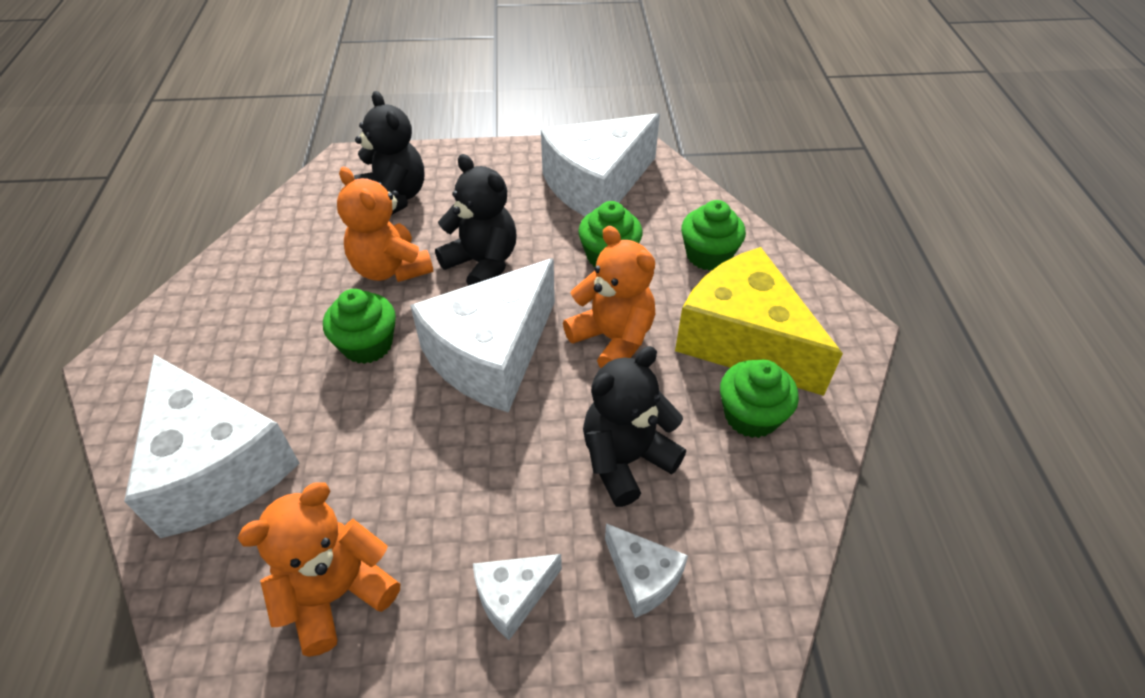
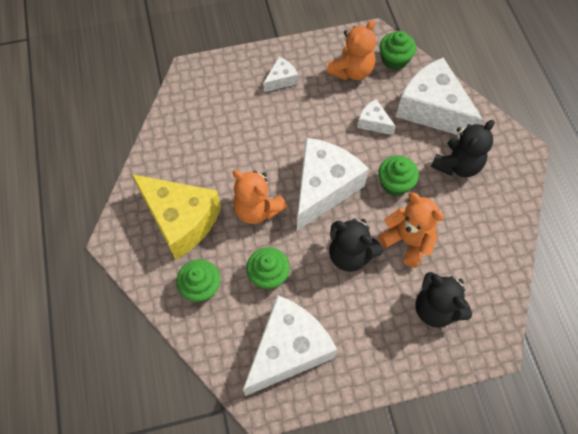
camera: 170 degrees right, 15 degrees up
black teddy bear [583,346,686,507] -> black teddy bear moved to [431,120,495,177]
white cheese [605,523,688,618] -> white cheese moved to [357,99,396,135]
green cupcake [720,360,799,438] -> green cupcake moved to [380,31,416,70]

